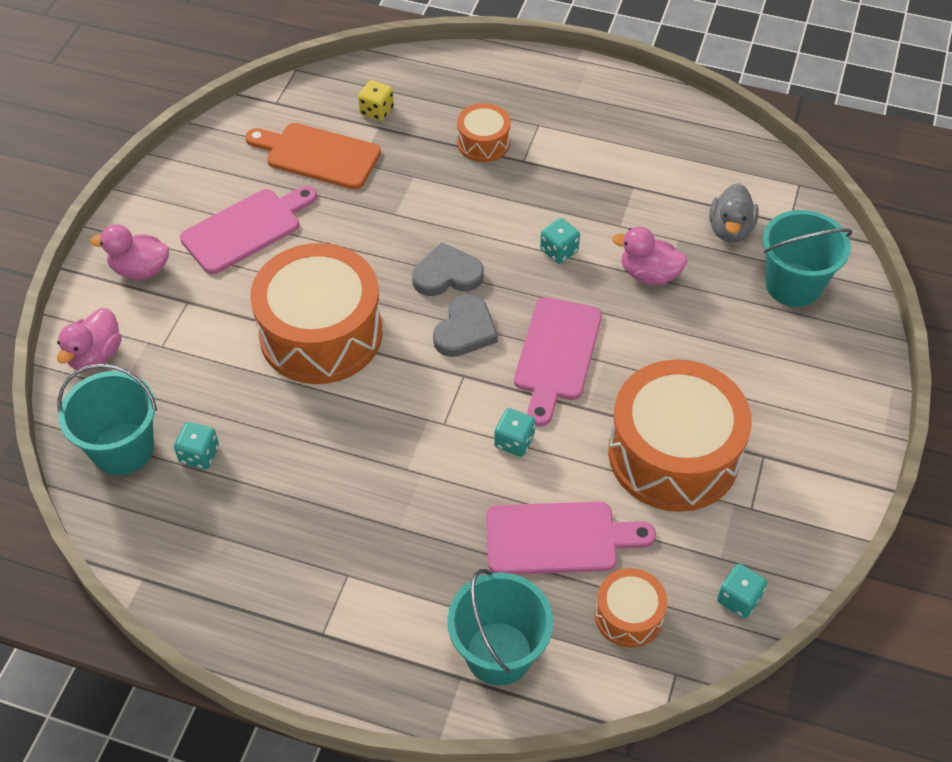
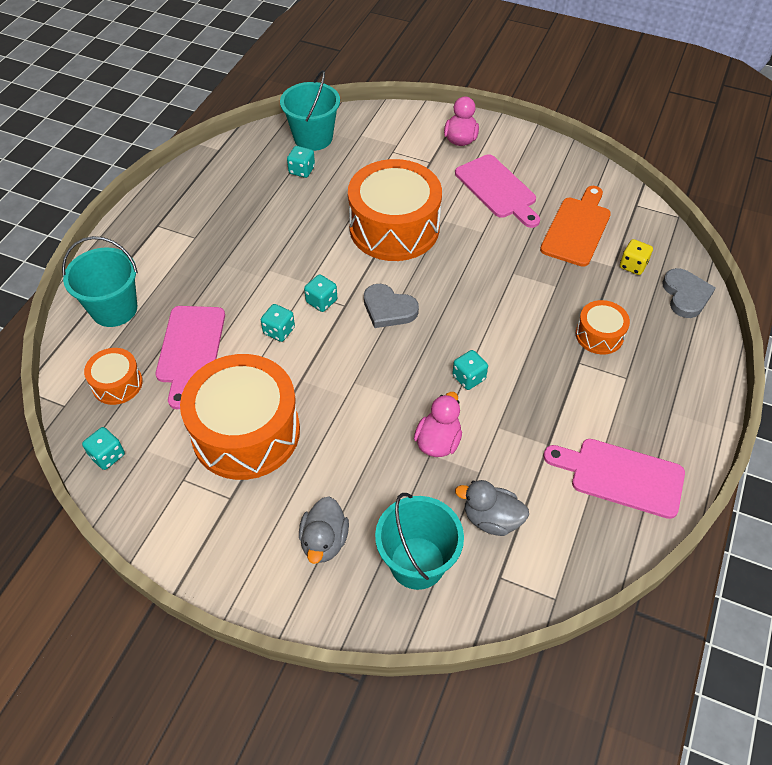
camera: 95 degrees right, 0 degrees up
pink duck [57,308,122,371] -> none
grey heart [412,242,484,296] -> grey heart moved to [662,268,716,318]
pink cutting board [514,297,602,426] -> pink cutting board moved to [544,439,685,519]
none -> grey duck [299,497,349,564]
none -> turquoise dice [304,274,337,312]

